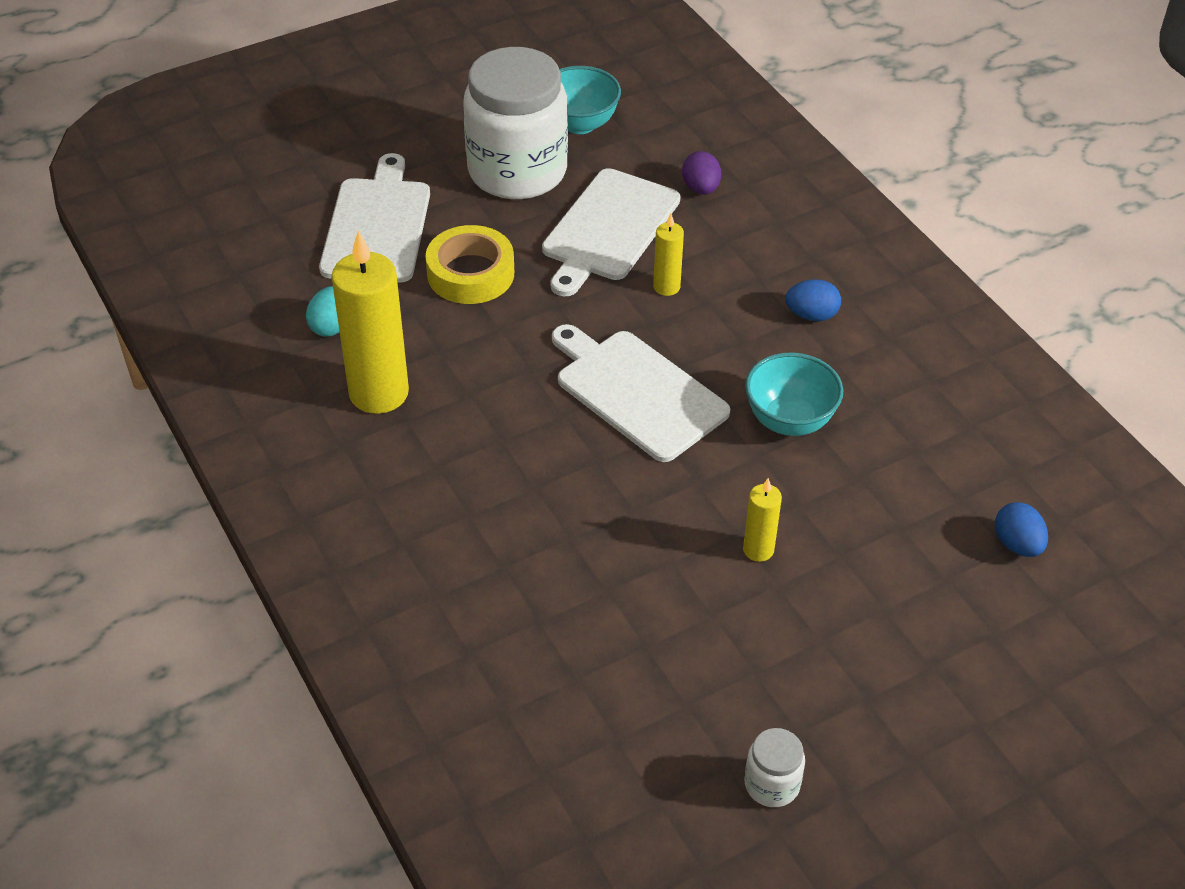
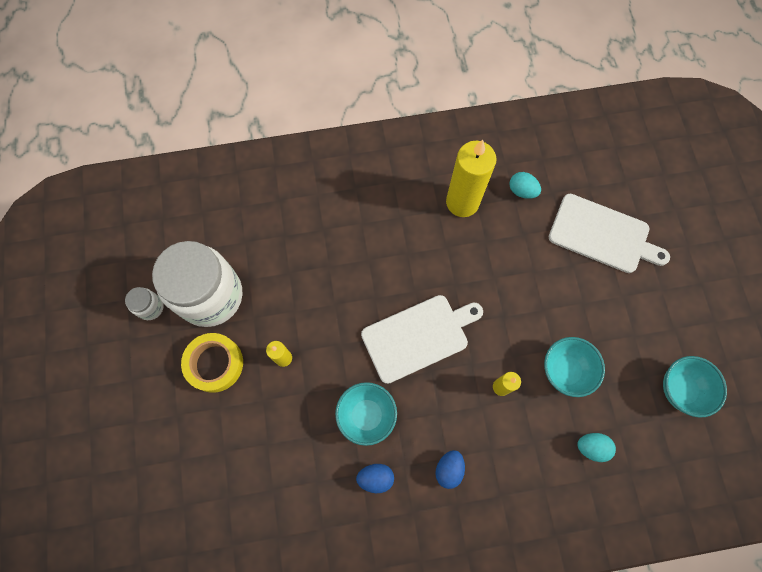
camera: 110 degrees right, 25 degrees up
yellow tape [426,225,514,304] -> yellow tape moved to [181,333,243,393]
white jar [463,47,568,199] -> white jar moved to [152,241,242,327]
white cutting board [542,168,680,296] -> turquoise bowl [544,337,605,397]
purple egg [682,151,721,195] -> turquoise egg [577,433,616,462]
blue egg [995,502,1048,557] -> blue egg moved to [356,464,394,493]

